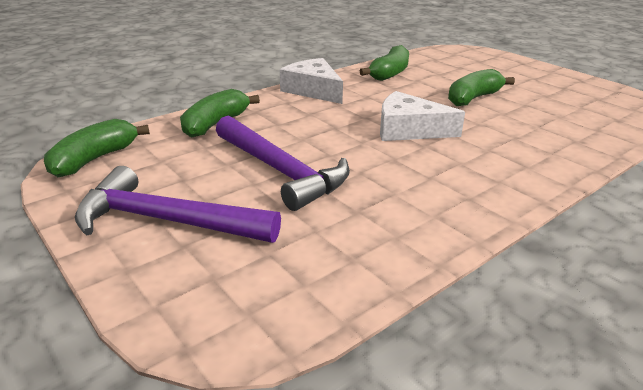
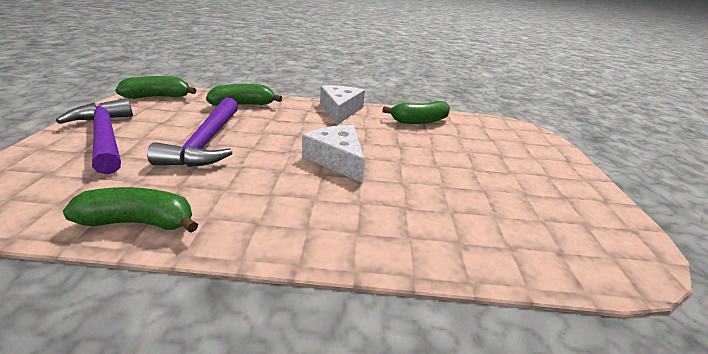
camera: 40 degrees right, 0 degrees up
green banana [448,69,515,106] -> green banana moved to [63,187,198,233]

